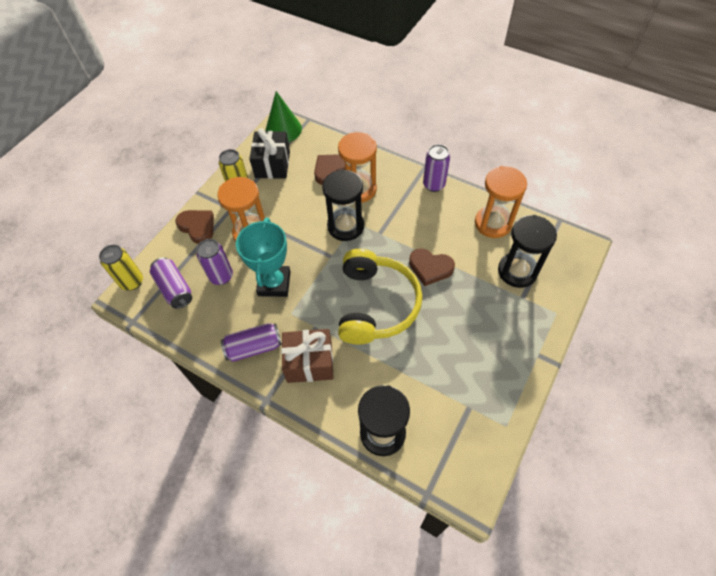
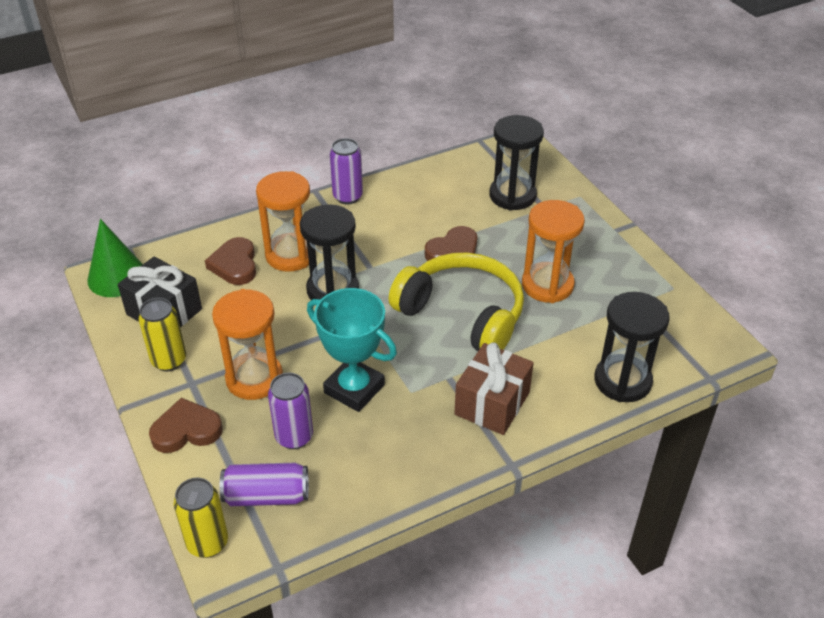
camera: 60 degrees left, 15 degrees down
purple can [221,323,282,362] -> none
orange hourglass [475,166,527,238] -> orange hourglass moved to [522,200,585,303]

